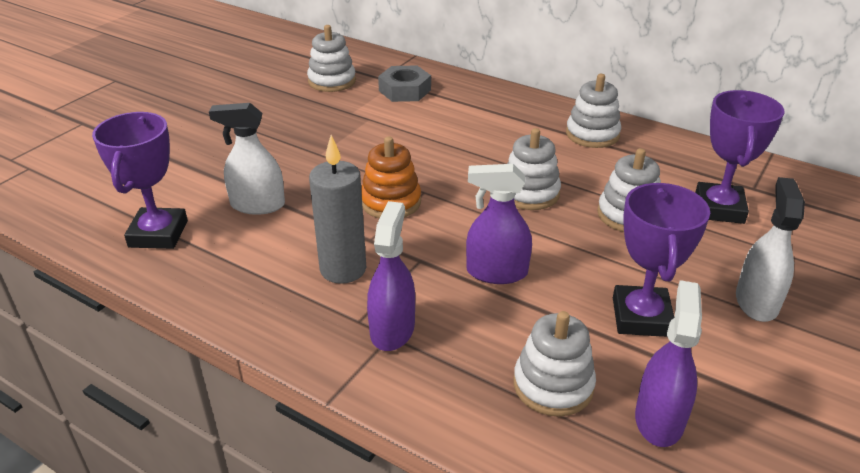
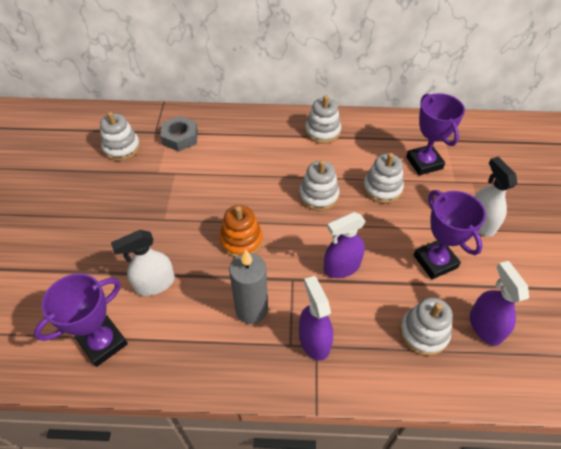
camera: 30 degrees left, 15 degrees up
purple trophy [92,112,188,249] -> purple trophy turned 75 degrees clockwise [34,273,128,367]

